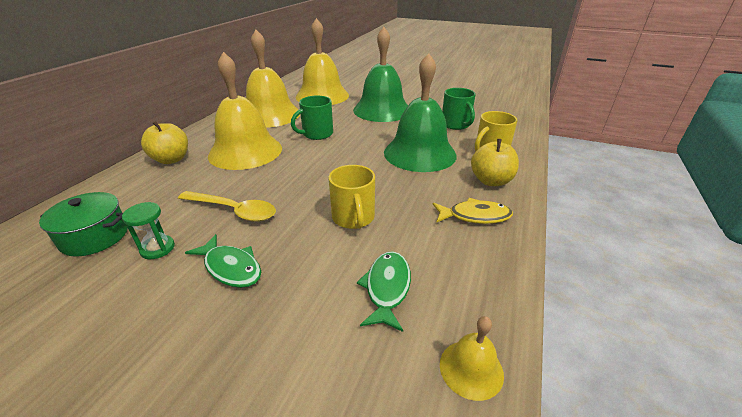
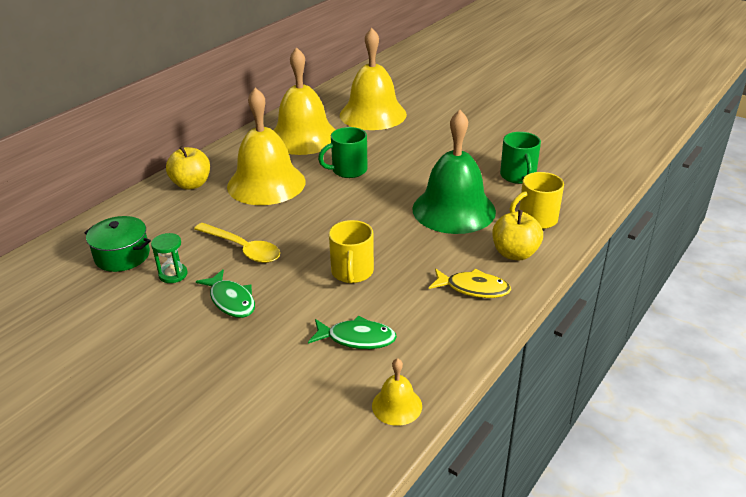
camera: 15 degrees right, 0 degrees up
green bell [353,27,408,122] -> none
green fish [357,251,411,332] -> green fish turned 75 degrees clockwise [308,316,397,349]

